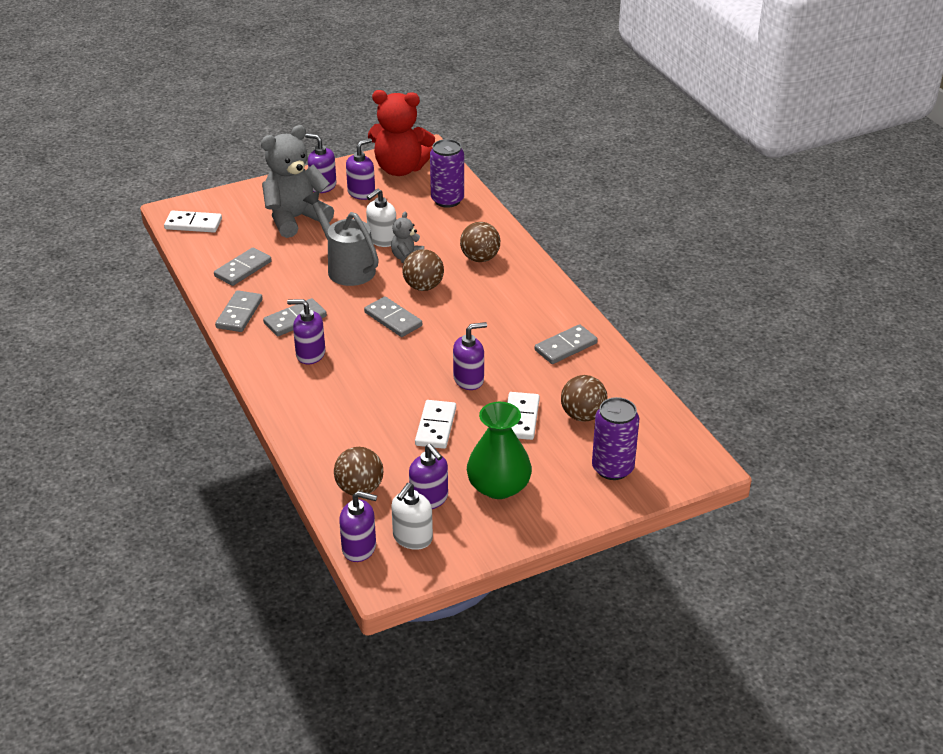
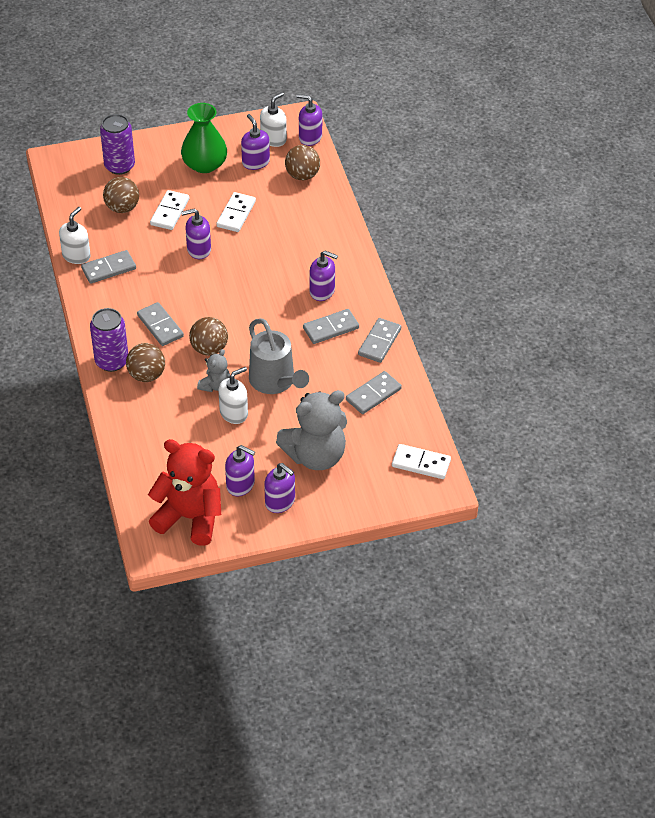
camera: 170 degrees left, 10 degrees up
purple soap dispenser [346,138,375,200] -> purple soap dispenser turned 120 degrees counterclockwise [225,445,255,496]
grey domino [364,296,422,337] -> grey domino moved to [137,302,184,346]
purple can [430,139,464,208] -> purple can moved to [90,308,128,372]
none -> white soap dispenser [59,207,91,264]

